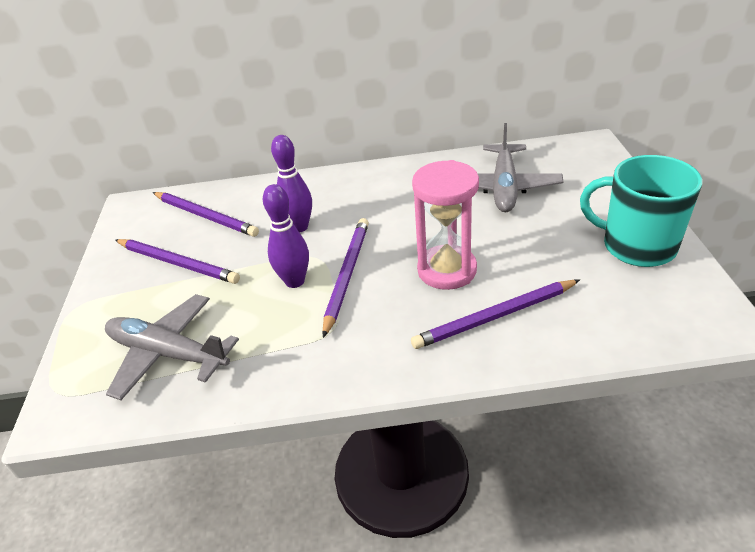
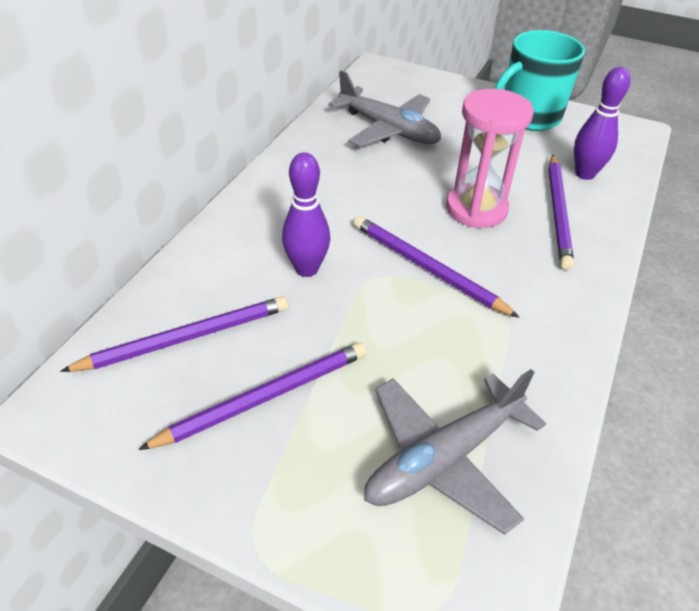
camera: 65 degrees left, 5 degrees up
purple bowling pin [263,184,309,288] -> purple bowling pin moved to [574,67,630,180]

